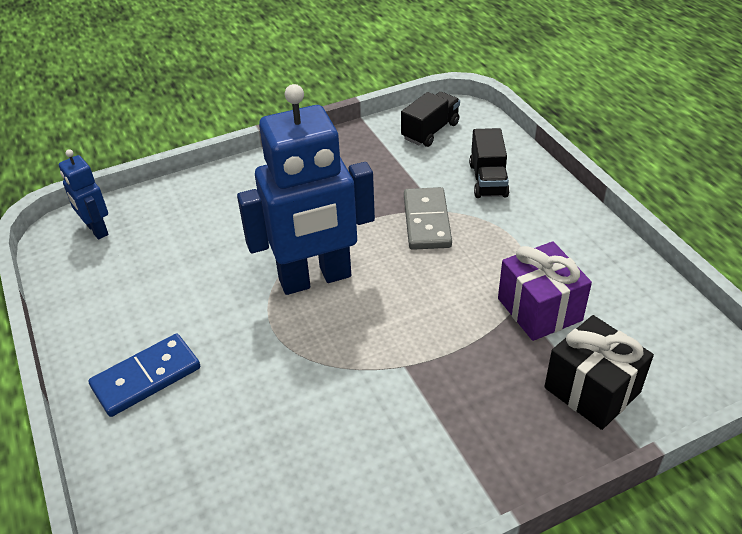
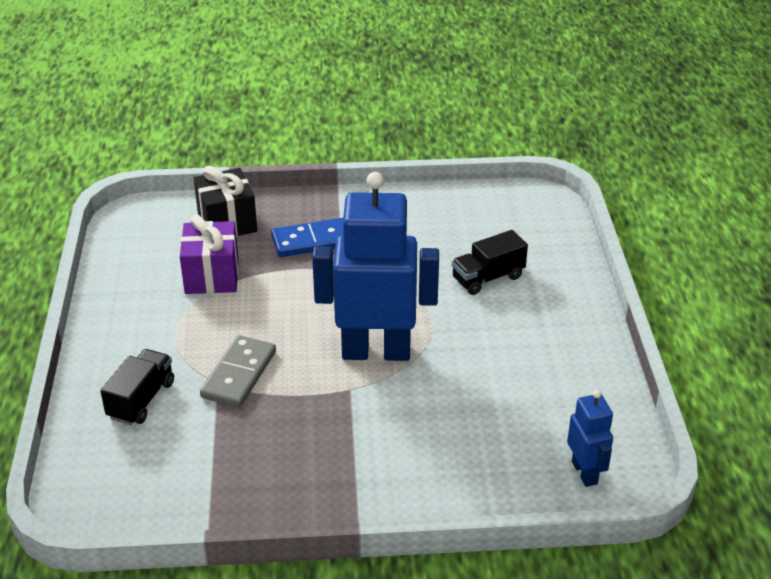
camera: 160 degrees left, 5 degrees down
blue domino [88,334,200,417] -> blue domino moved to [271,218,343,257]
black truck [401,92,460,147] -> black truck moved to [452,230,528,295]

